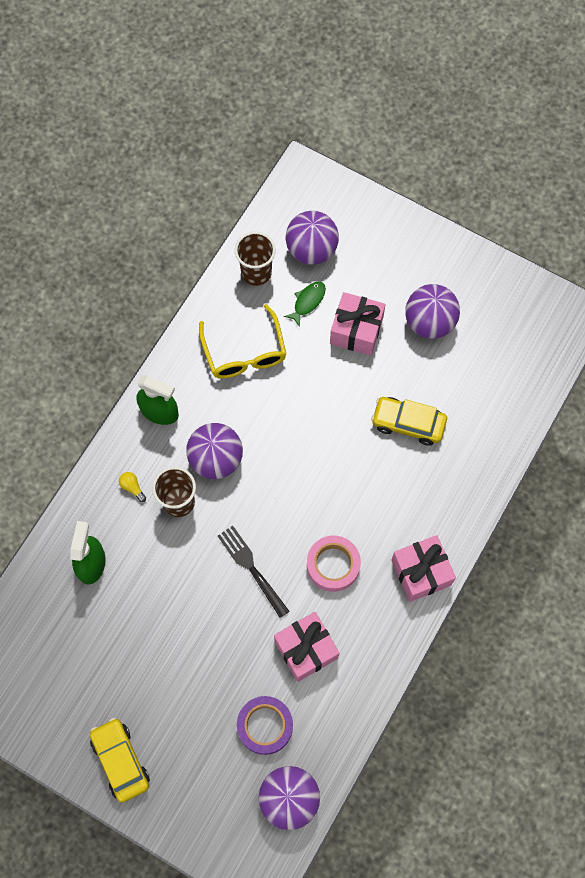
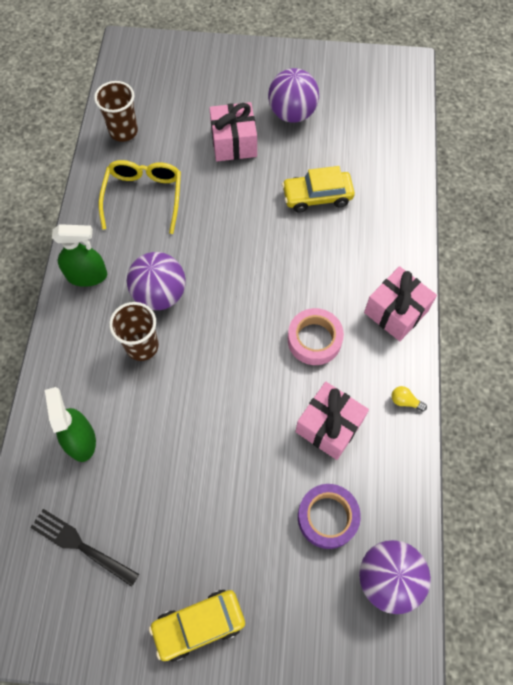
camera: 25 degrees left, 5 degrees down
yellow car [90,718,150,803] -> yellow car turned 60 degrees counterclockwise [149,590,245,662]
yellow light bulb [119,472,146,502] -> yellow light bulb moved to [391,386,427,411]
yellow glasses [199,304,286,379] -> yellow glasses turned 135 degrees counterclockwise [99,160,181,234]
black fork [218,525,290,618] -> black fork moved to [30,509,139,587]
green fish [284,281,326,327] -> none
purple ball [286,211,339,265] -> none

